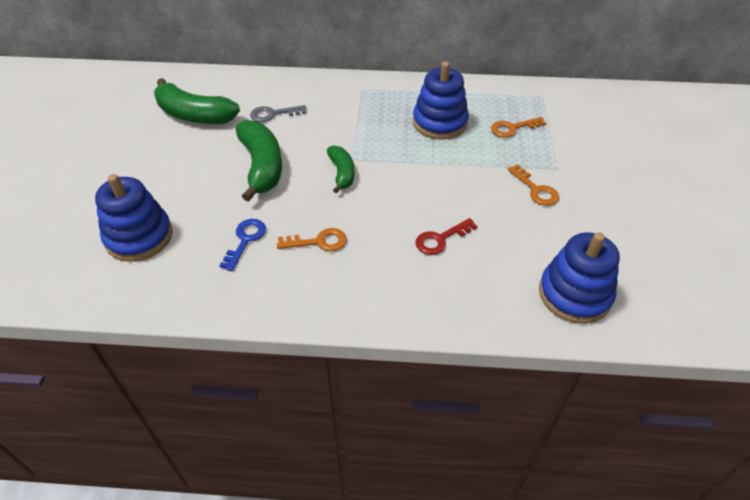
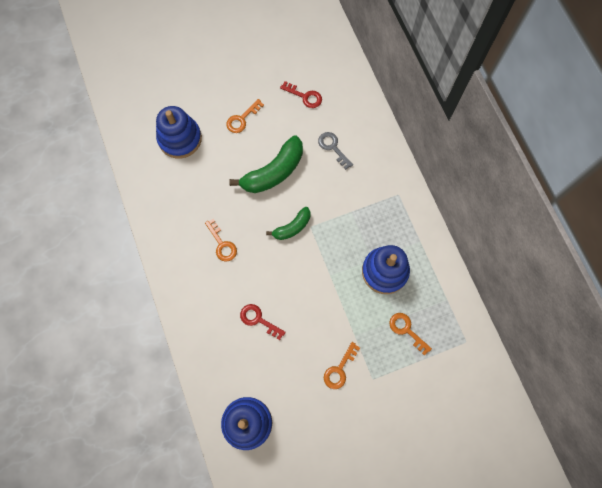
camera: 65 degrees right, 25 degrees up
green banana [154,78,240,124] -> red key [280,81,322,108]
blue key [220,219,266,271] -> none
none -> orange key [226,99,264,133]

